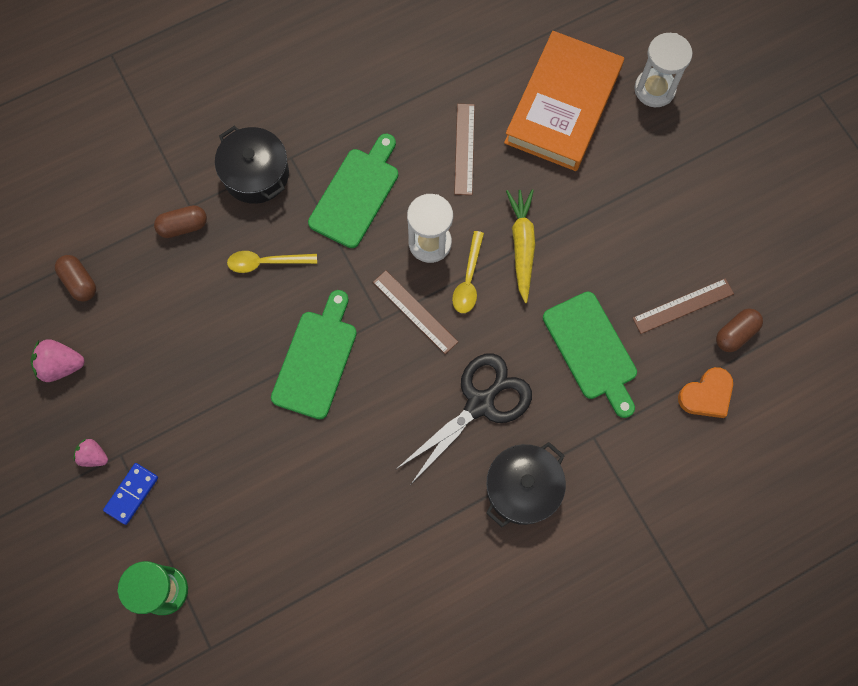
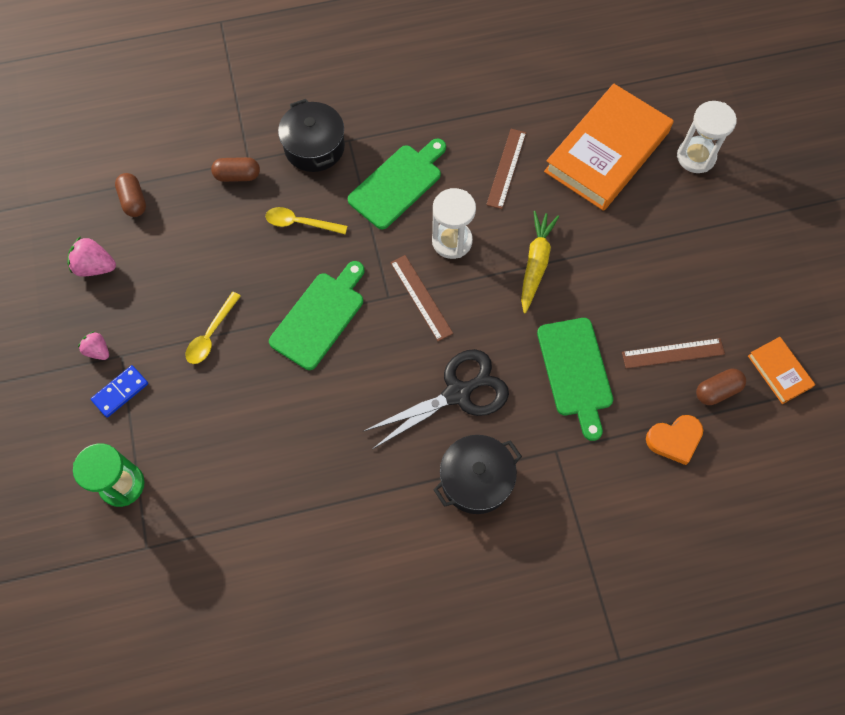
camera: 15 degrees right, 5 degrees down
yellow spoon [452,231,484,313] -> yellow spoon moved to [185,292,241,364]
none -> orange book [748,337,815,404]

